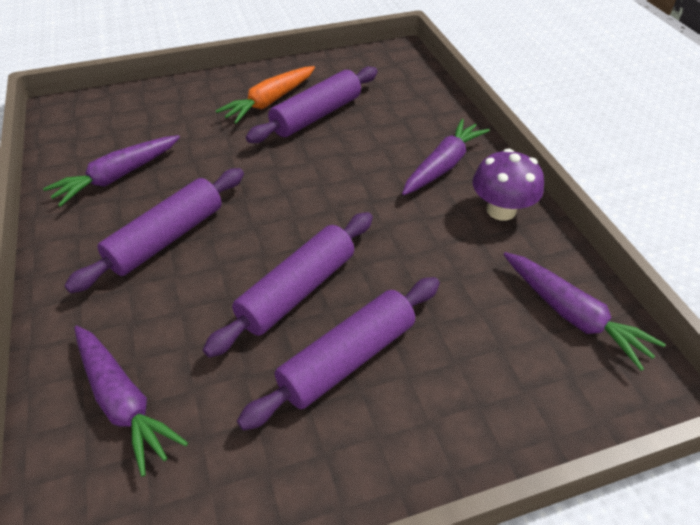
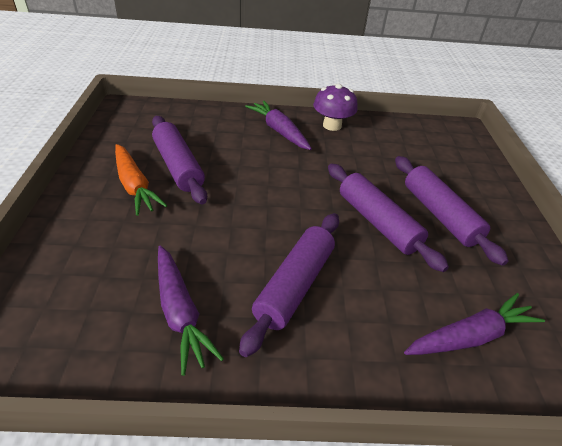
camera: 75 degrees left, 5 degrees down
purple rolling pin [64,168,244,293] -> purple rolling pin turned 60 degrees clockwise [239,213,339,357]
purple carrot [503,252,666,371] -> none

